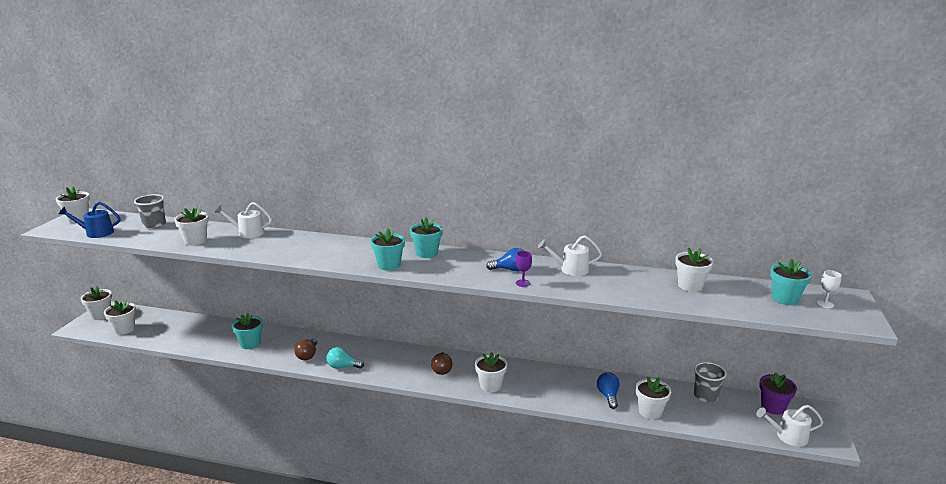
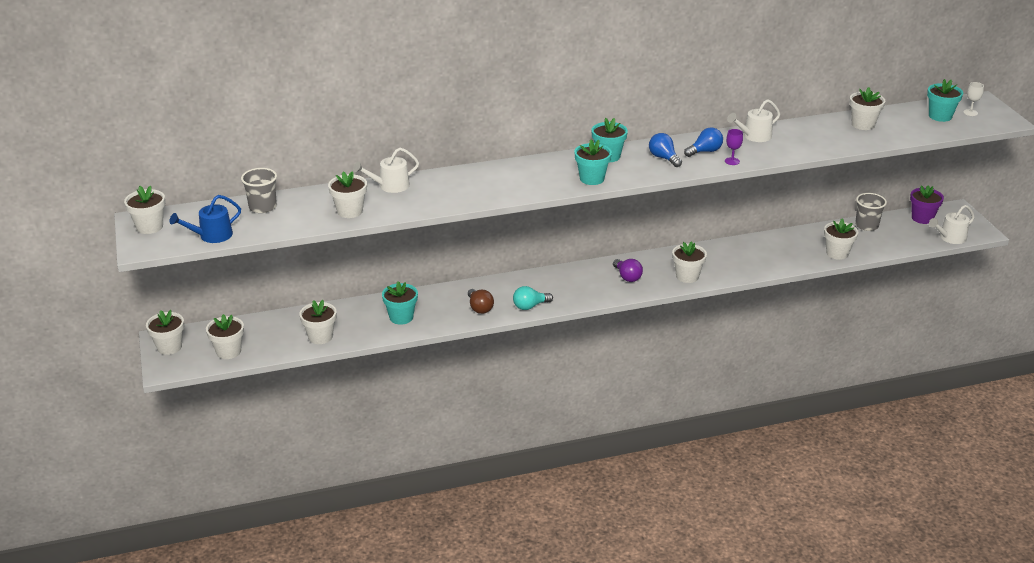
camera: 30 degrees left, 10 degrees up
brown light bulb [431,352,453,375] -> purple light bulb [613,259,643,282]
blue light bulb [597,372,620,409] -> blue light bulb moved to [649,133,682,167]
none -> white flower pot [300,300,336,344]

